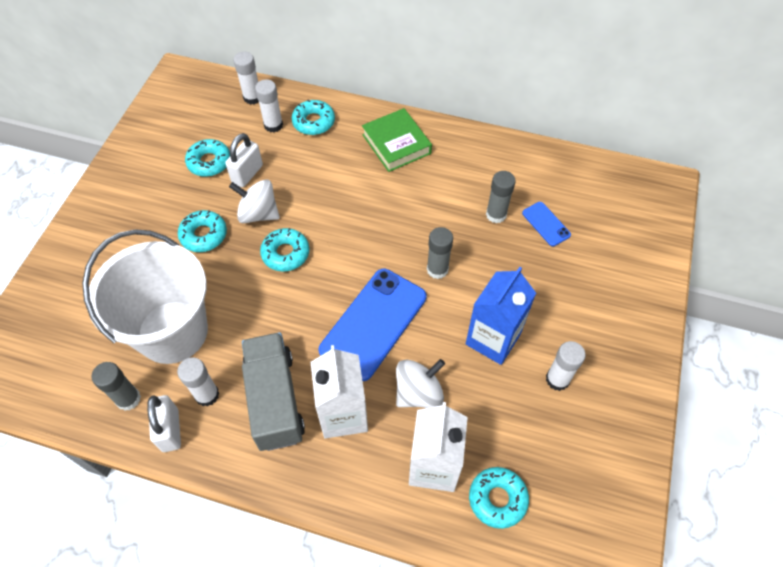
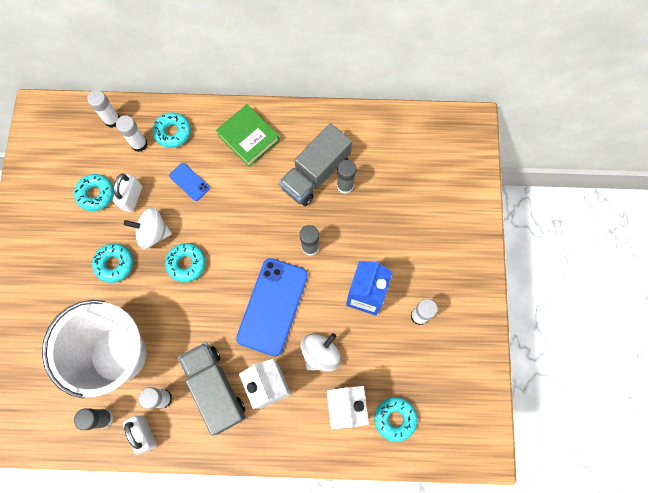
camera: 15 degrees left, 15 degrees up
blue phone [522,202,571,246] -> blue phone moved to [169,163,210,201]
none -> grey truck [279,123,352,206]

